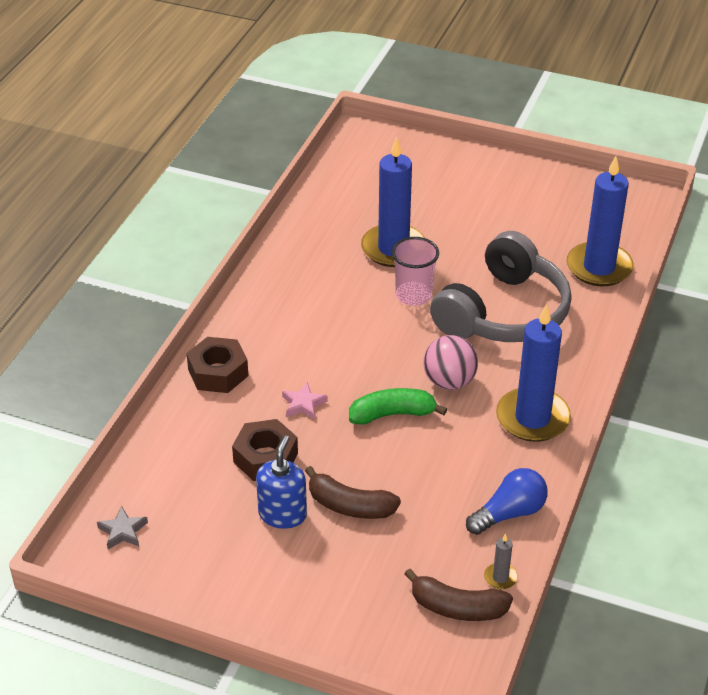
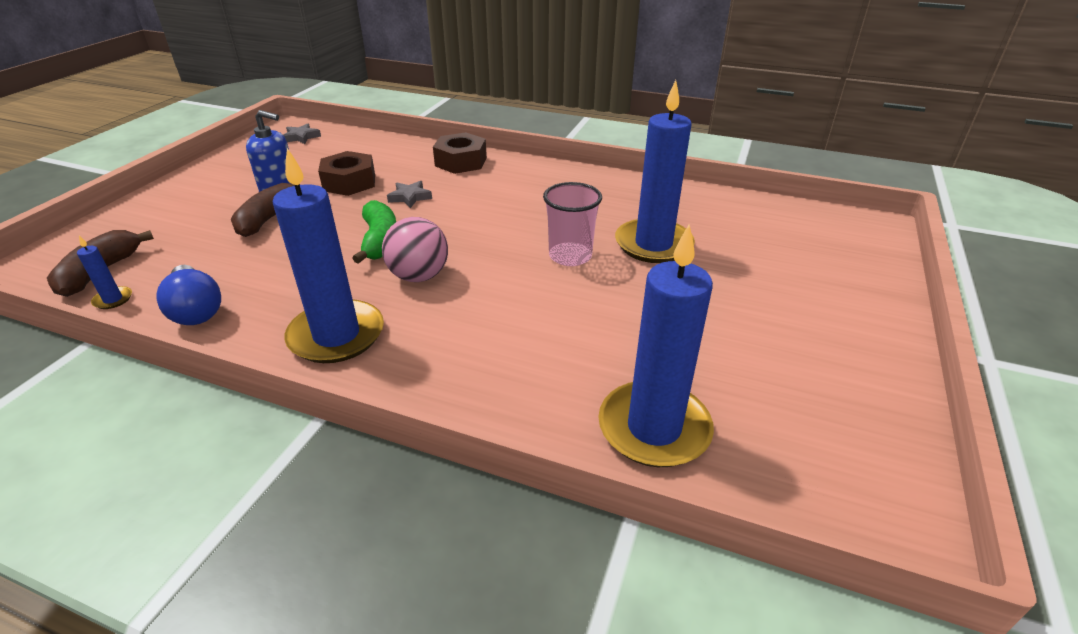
camera: 90 degrees right, 5 degrees down
pink star [282,382,328,420] -> grey star [387,181,432,208]
grey headphones [430,231,572,342] -> none
grey candle [484,534,518,589] -> blue candle [77,236,132,309]

